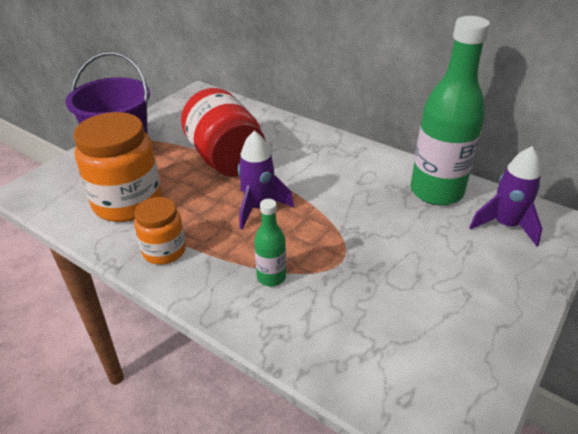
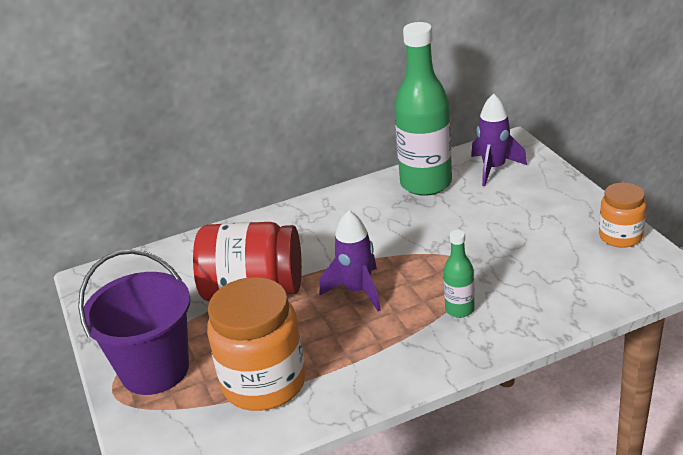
camera: 55 degrees left, 5 degrees down
orange jar [134,197,186,265] -> orange jar moved to [599,182,646,248]

